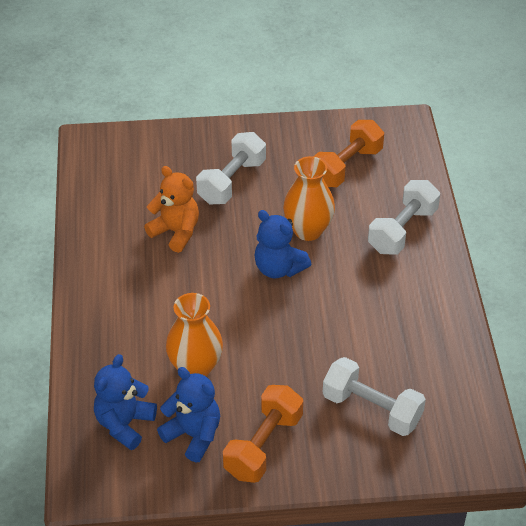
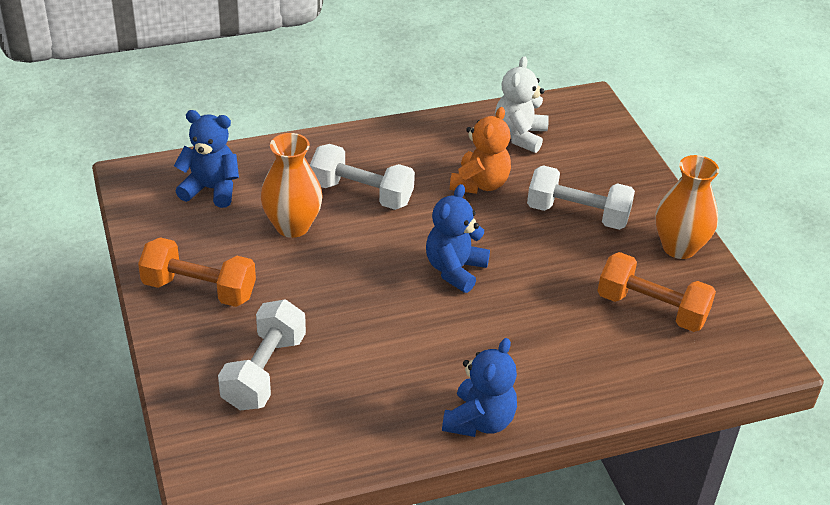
camera: 75 degrees right, 5 degrees down
blue teddy bear [157,367,220,462] -> blue teddy bear moved to [442,338,517,437]
orange vase [283,156,335,241] -> orange vase moved to [656,155,719,259]
white dumbbell [368,180,440,255] -> white dumbbell moved to [310,144,415,210]
none -> white teddy bear [495,56,549,153]

